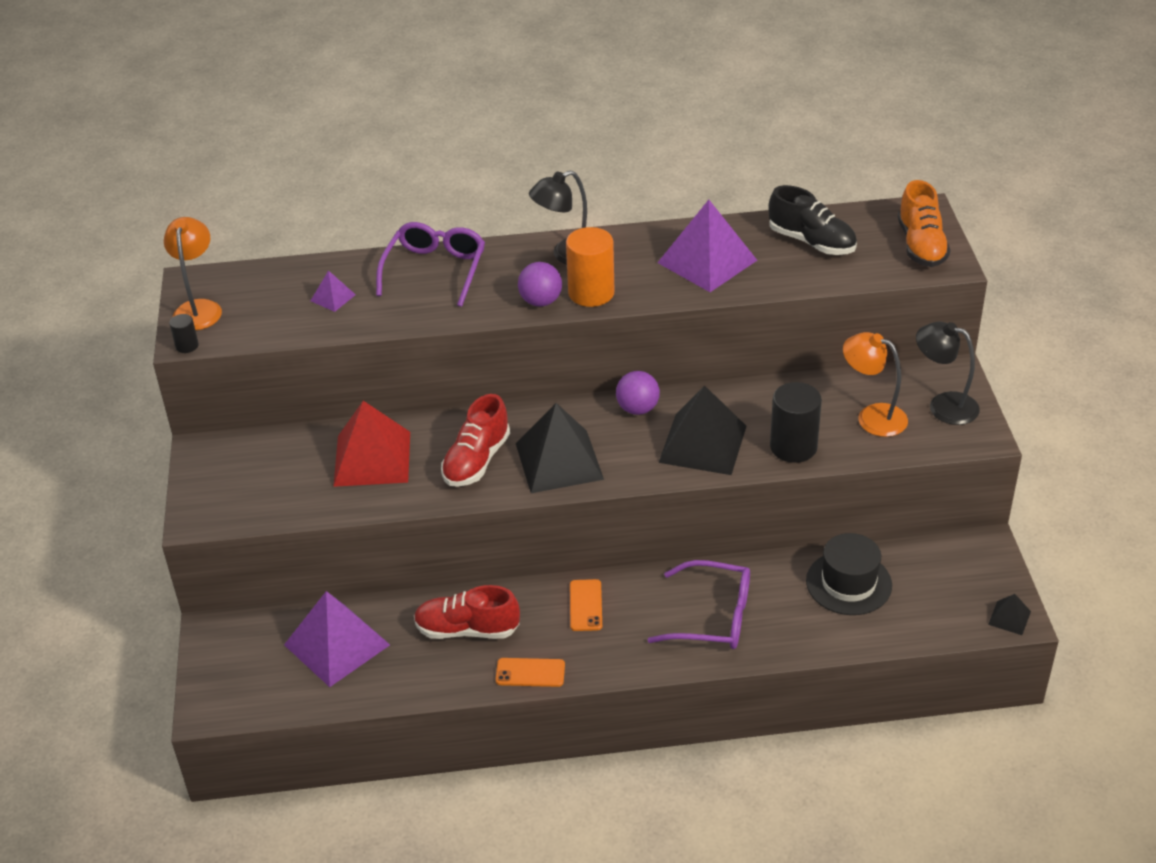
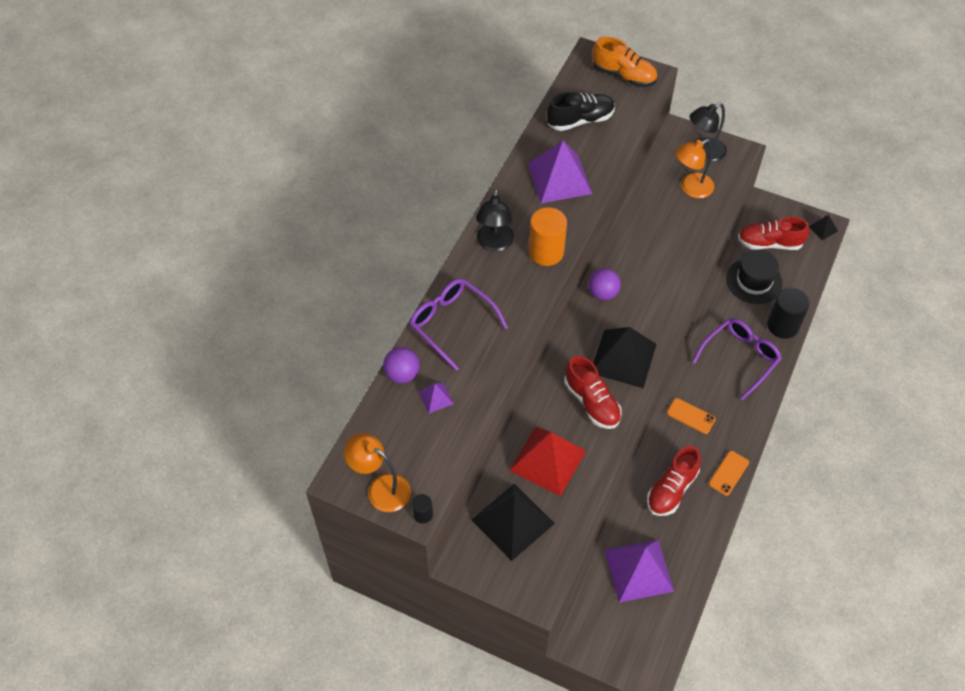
camera: 60 degrees left, 15 degrees up
purple ball [518,262,562,307] -> purple ball moved to [383,347,420,384]
black pyramid [658,385,747,475] -> black pyramid moved to [472,484,555,561]
black cylinder [770,382,822,463] -> black cylinder moved to [767,287,810,339]
none -> red shoe [738,217,810,250]

